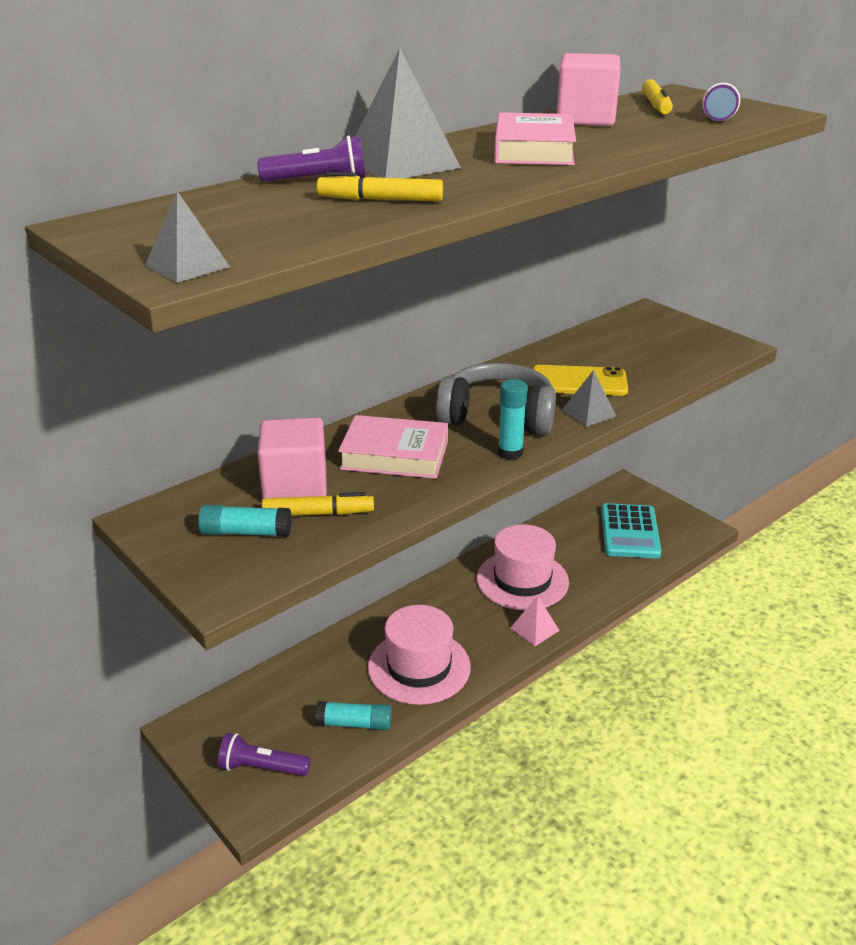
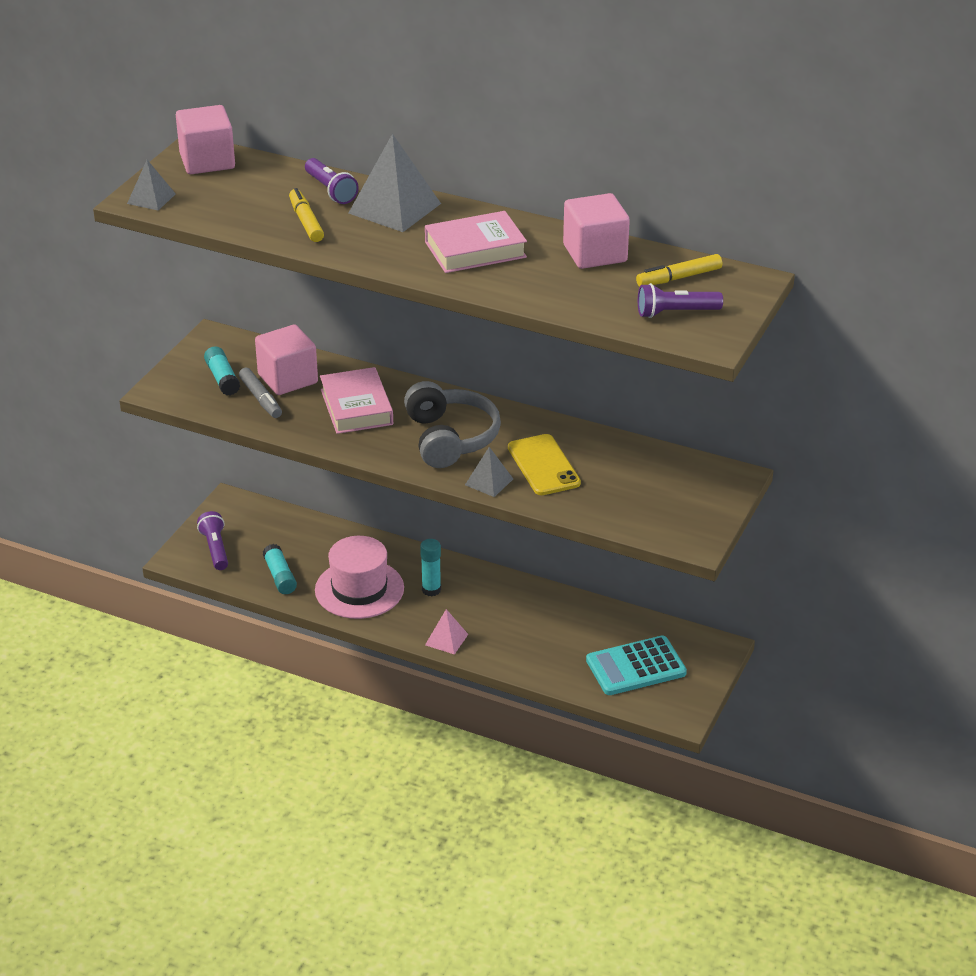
camera: 65 degrees right, 5 degrees up
yellow marker [262,492,374,516] -> grey marker [239,367,282,418]
pink hat [477,524,569,610] -> none
turquoise glue stick [498,379,528,460] -> turquoise glue stick moved to [420,539,441,596]
none -> pink cube [176,105,235,174]

